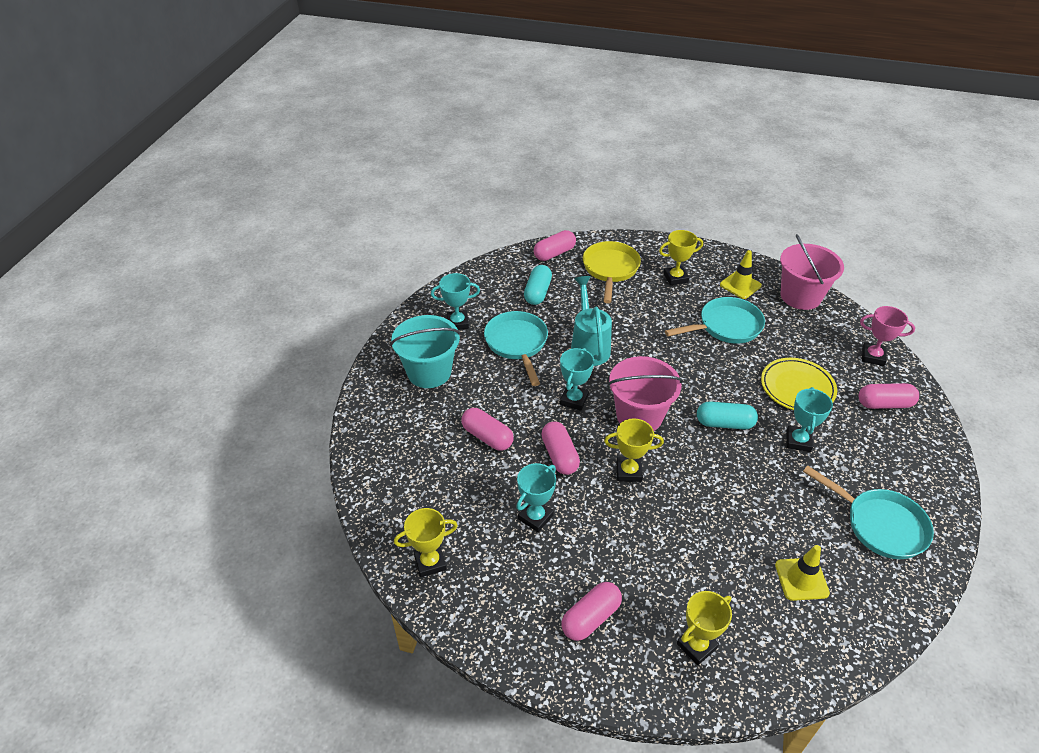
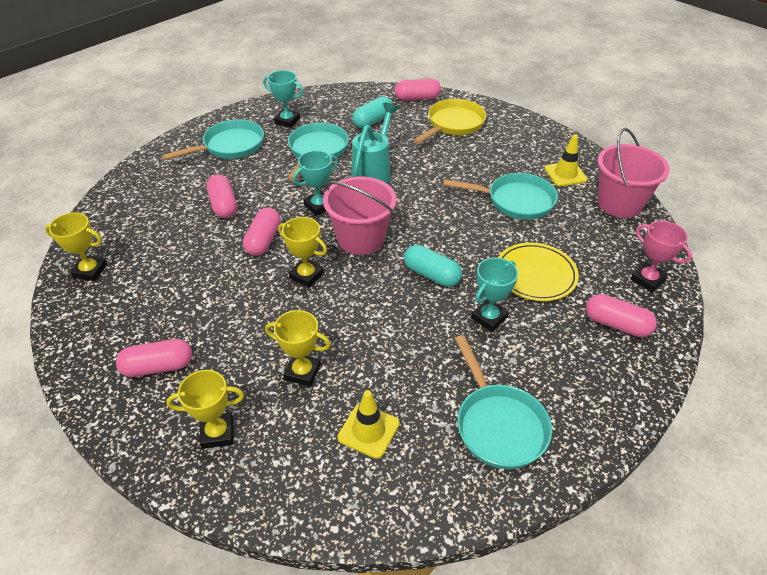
camera: 30 degrees right, 0 degrees up
turquoise bucket [390,315,460,388] -> turquoise pan [162,120,264,160]
turquoise trophy [516,463,556,532] -> none
yellow trophy [659,230,703,285] -> yellow trophy moved to [265,310,331,387]

